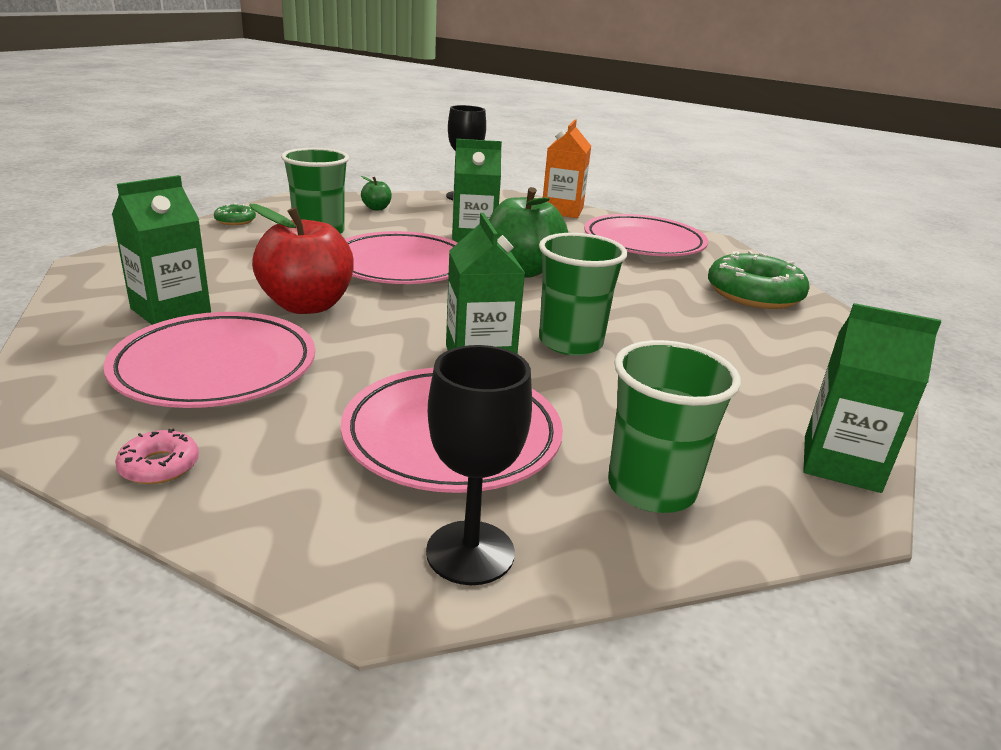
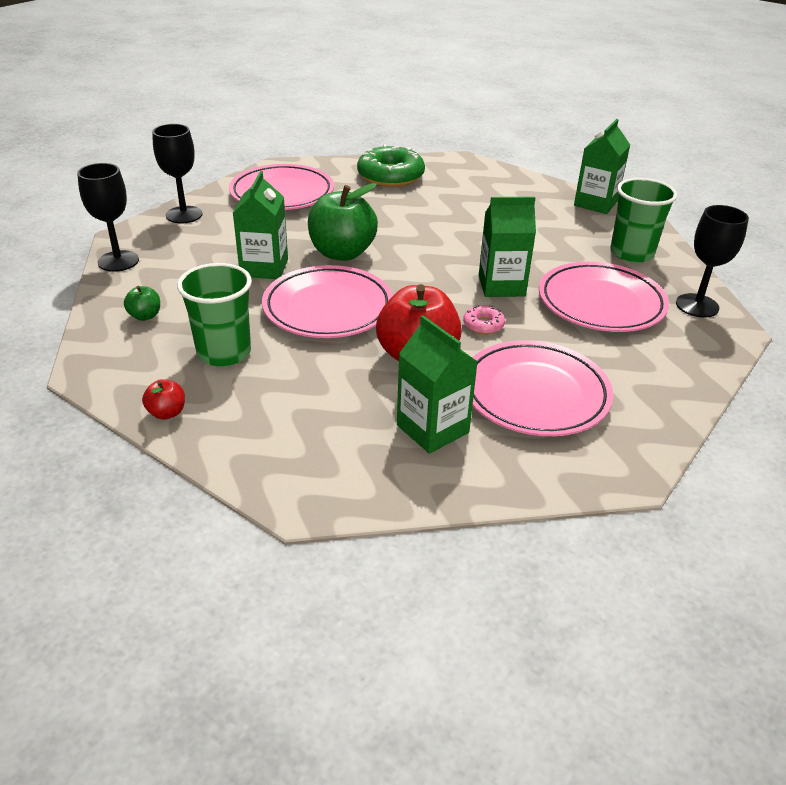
camera: 80 degrees left, 10 degrees up
pink donut [115,429,199,484] -> pink donut moved to [463,305,505,334]
green donut [214,203,256,225] -> red apple [142,379,185,420]
green cup [539,233,627,356] -> none
orange carton [543,119,591,218] -> black goblet [152,124,203,223]

